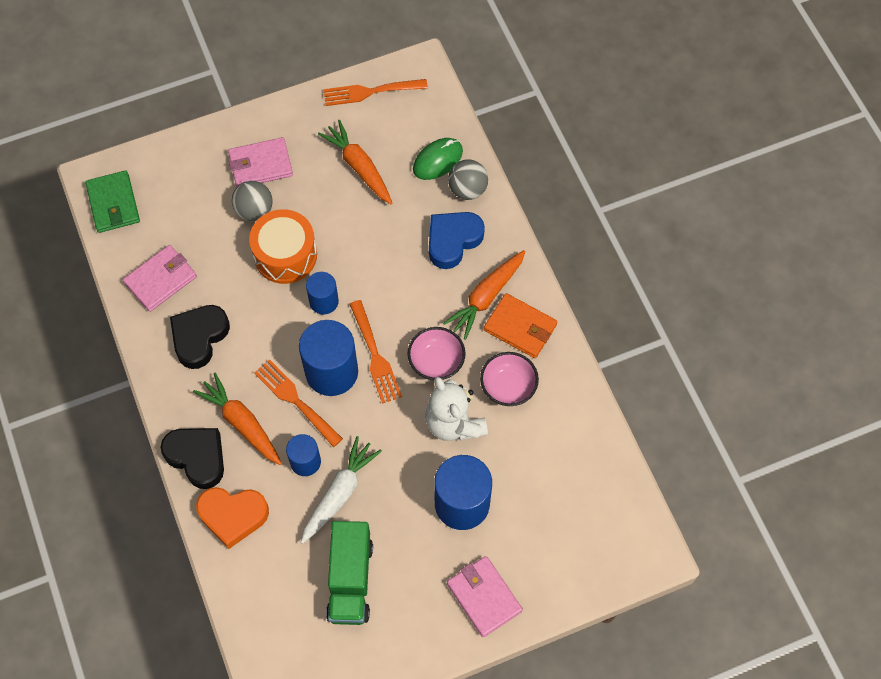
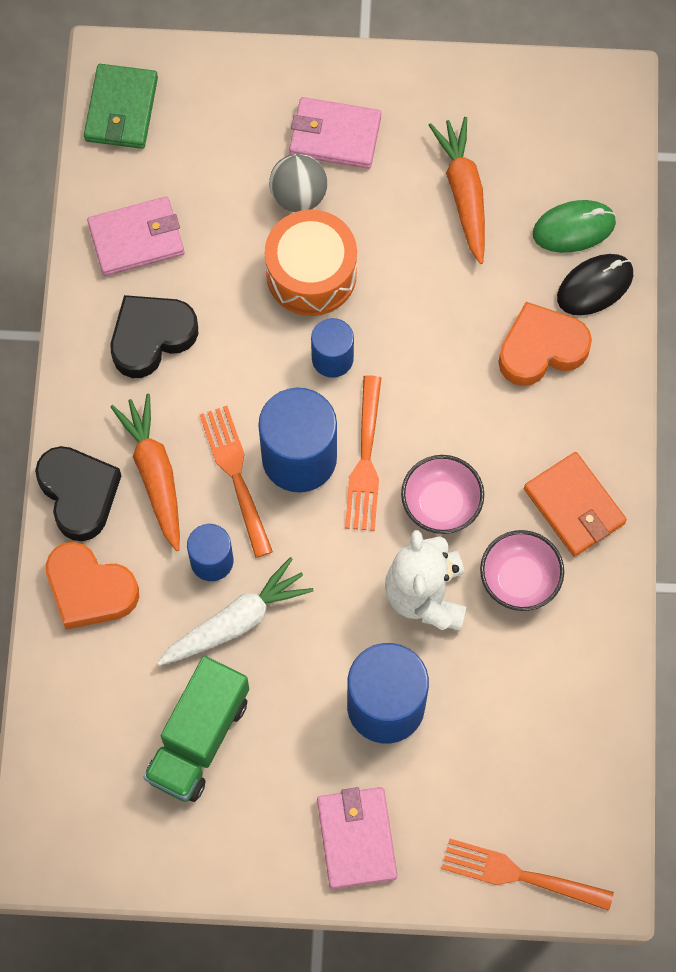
camera: 25 degrees right, 5 degrees up
orange fork [323,79,428,106] -> orange fork moved to [441,839,614,911]
blue heart [429,212,485,269] -> orange heart [498,302,592,386]
orange carrot [443,250,526,340] -> none
grey ball [448,160,488,200] -> black mouse [557,254,633,315]

